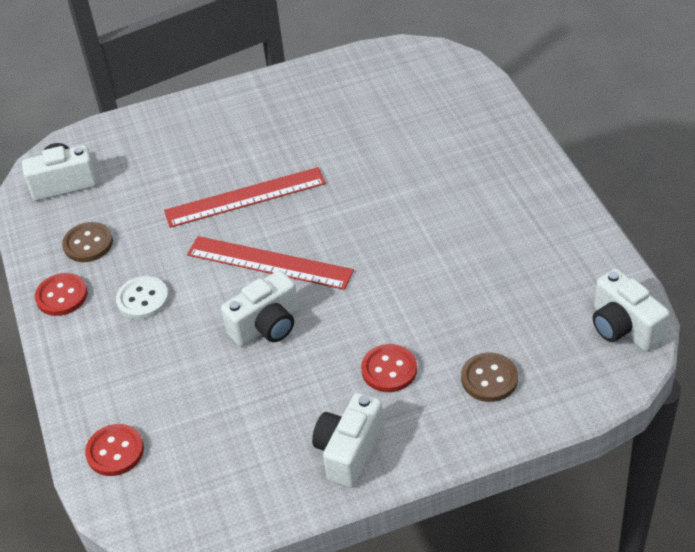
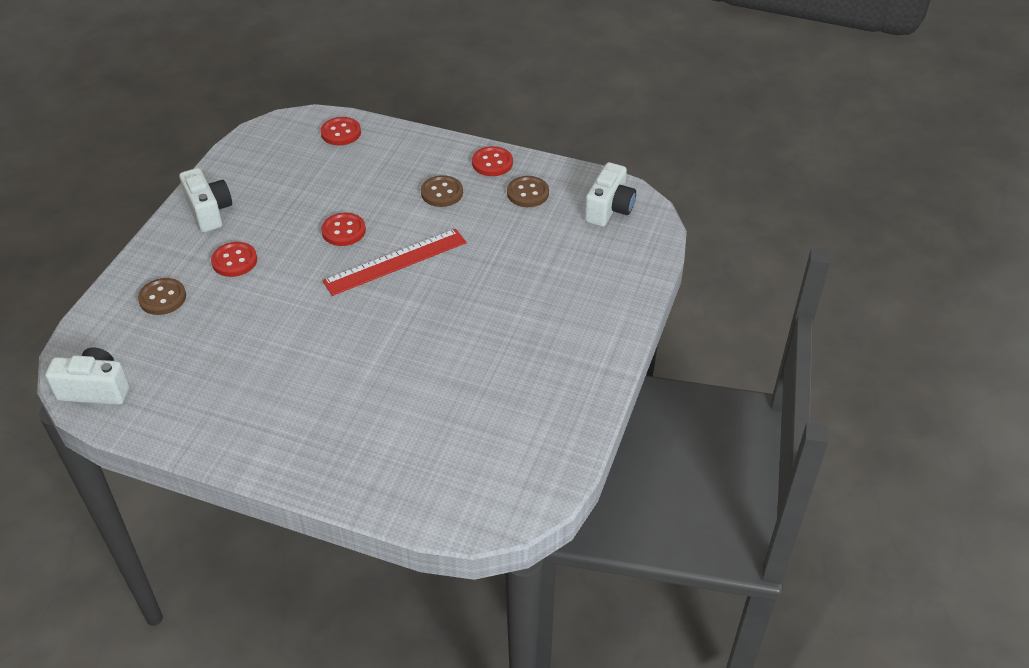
camera: 125 degrees right, 0 degrees up
white button [116,276,169,319] -> brown button [421,175,463,207]
red ruler [164,167,326,228] -> none
white camera [221,270,299,347] -> red button [321,213,366,246]

